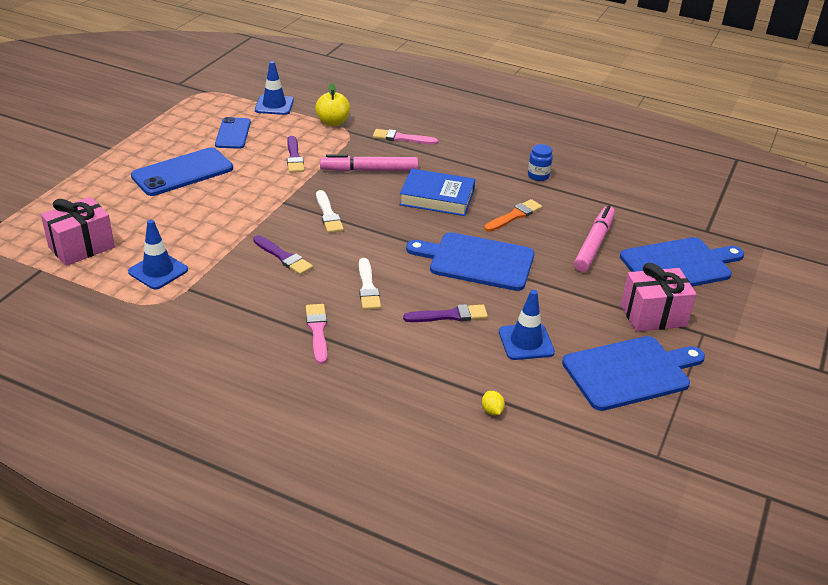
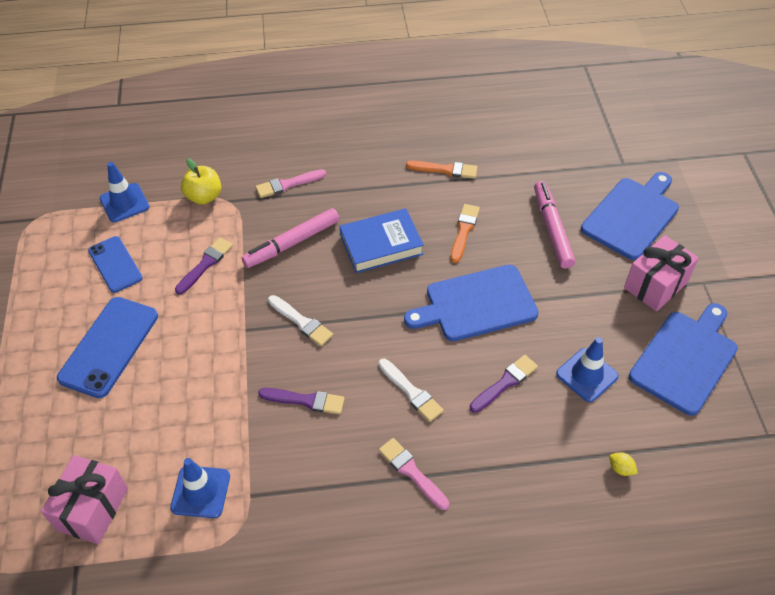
camera: 30 degrees left, 15 degrees up
purple brush [287,136,304,173] -> purple brush turned 105 degrees counterclockwise [175,237,233,295]
blue jar [528,144,553,181] -> orange brush [406,161,477,179]

